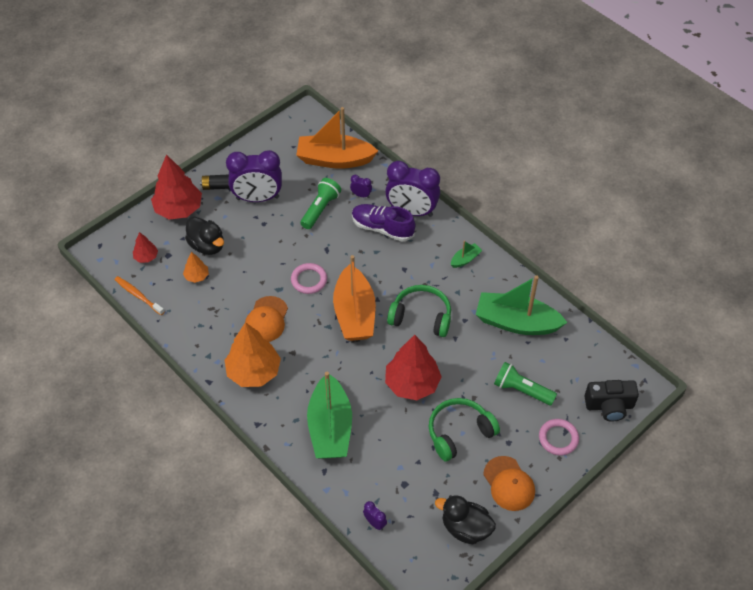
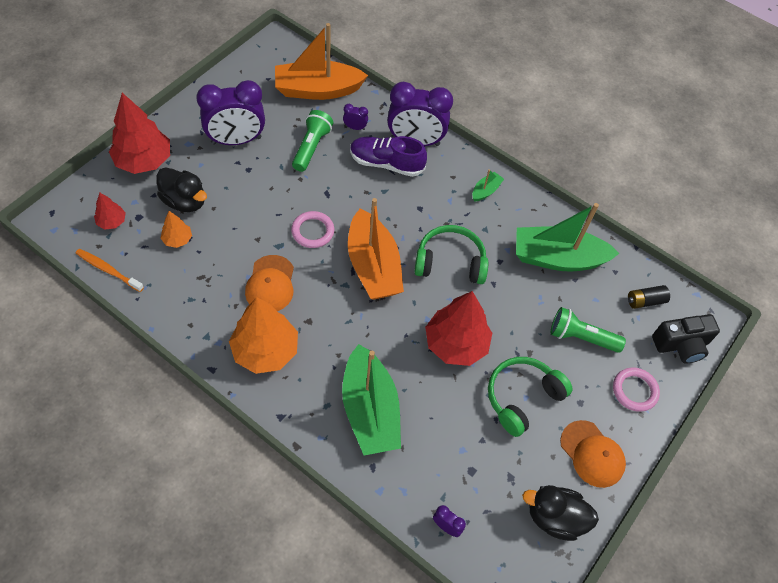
camera: 15 degrees left, 5 degrees up
black battery [200,174,230,190] -> black battery moved to [628,285,670,309]

